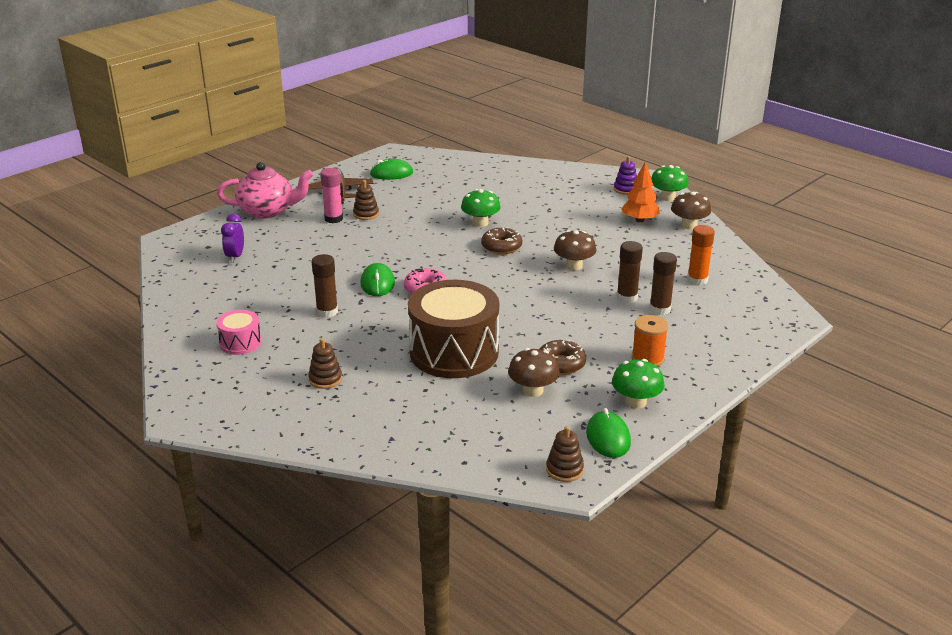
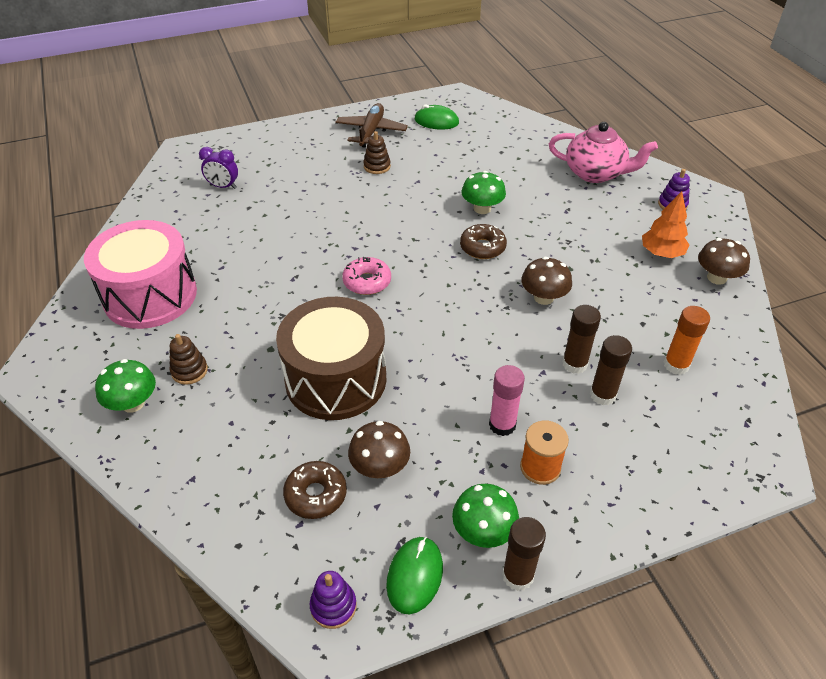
camera: 25 degrees right, 15 degrees up
pink drum [216,310,261,355] -> pink drum [84,220,197,329], size x2.14
pink teapot [217,162,313,219] -> pink teapot moved to [549,122,658,183]
purple clock [221,214,244,263] -> purple clock turned 105 degrees counterclockwise [199,147,238,189]
brown glue stick [312,254,338,318] -> brown glue stick moved to [502,517,546,591]
pink glue stick [321,168,343,223] -> pink glue stick moved to [489,365,525,436]
green mouse [360,263,395,296] -> none
brown donut [540,340,586,375] -> brown donut moved to [283,461,347,519]
brown stacking toy [546,426,584,482] -> purple stacking toy [310,571,357,629]
green mushroom [651,165,689,201] -> green mushroom moved to [95,359,156,413]

